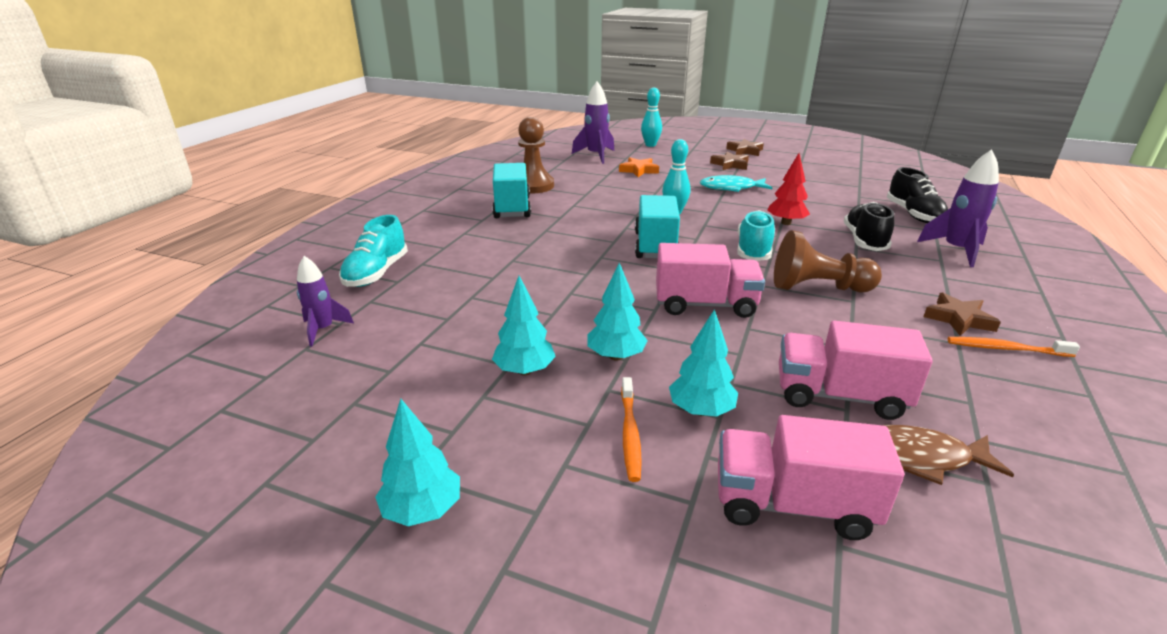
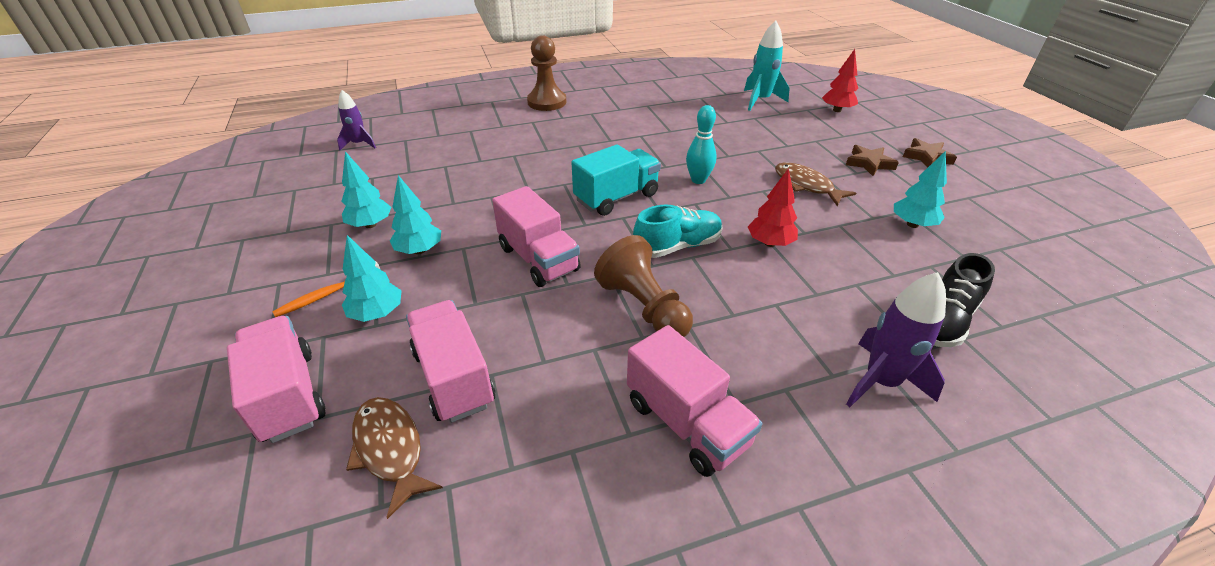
camera: 50 degrees right, 10 degrees up
turquoise shoe [339,215,408,287] -> none
turquoise tree [375,399,460,526] -> turquoise tree moved to [894,151,947,228]
turquoise truck [492,163,531,218] -> none
brown pawn [518,117,554,193] -> brown pawn moved to [527,35,566,111]
purple rocket [572,81,614,164] -> turquoise rocket [744,20,790,111]
orange star [619,157,659,177] -> none
turquoise bowling pin [641,88,662,147] -> red tree [822,49,858,112]
turquoise fish [700,175,772,192] -> brown fish [775,163,856,206]
black shoe [844,202,895,251] -> none
brown star [923,293,1001,336] -> pink truck [627,325,762,477]
orange toothbrush [948,337,1080,357] -> none

